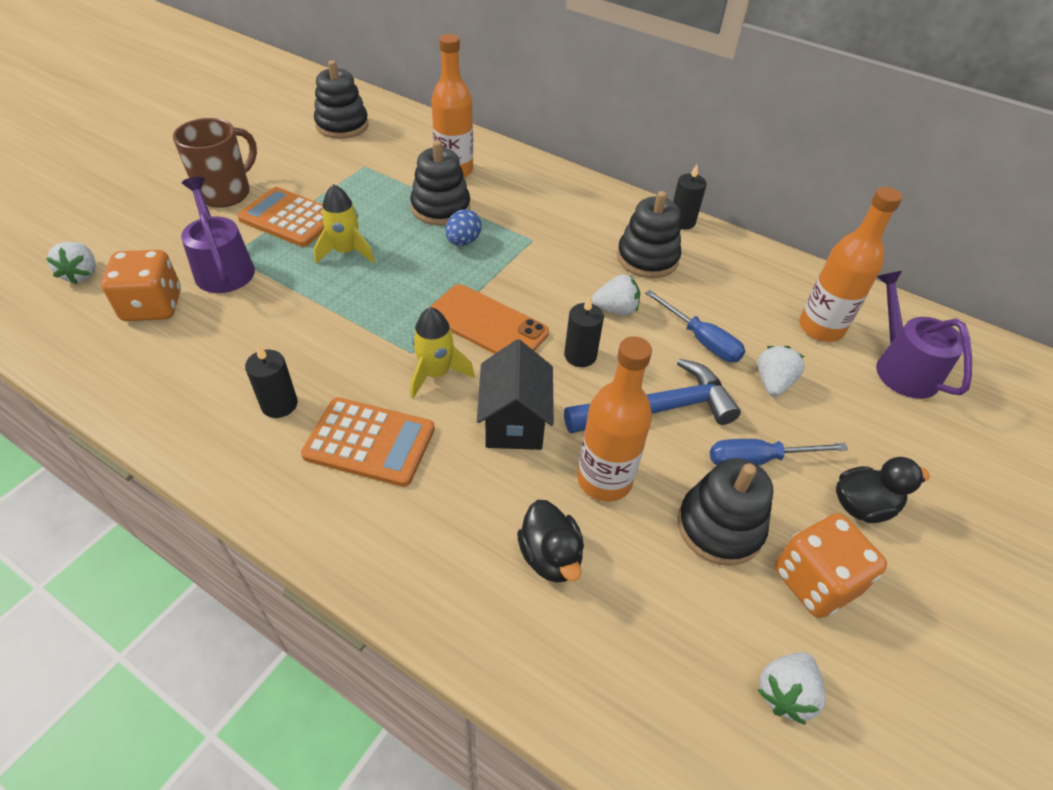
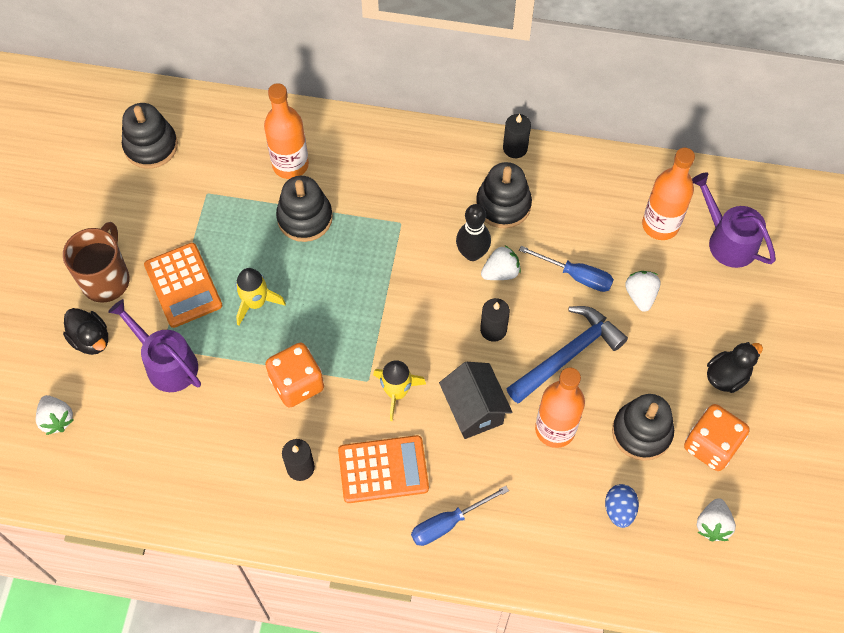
camera: 20 degrees left, 15 degrees up
orange dice [101,250,181,321] -> orange dice moved to [265,342,324,408]
orange calculator [237,187,325,247] -> orange calculator turned 120 degrees counterclockwise [144,243,222,328]
orange phone [429,284,549,354] -> none
blue egg [445,209,481,246] -> blue egg moved to [605,484,639,528]
black duck [517,500,584,583] -> black duck moved to [63,308,108,355]
blue screwdriver [710,439,848,466] -> blue screwdriver moved to [411,486,509,546]
none -> black bowling pin [456,204,491,261]

